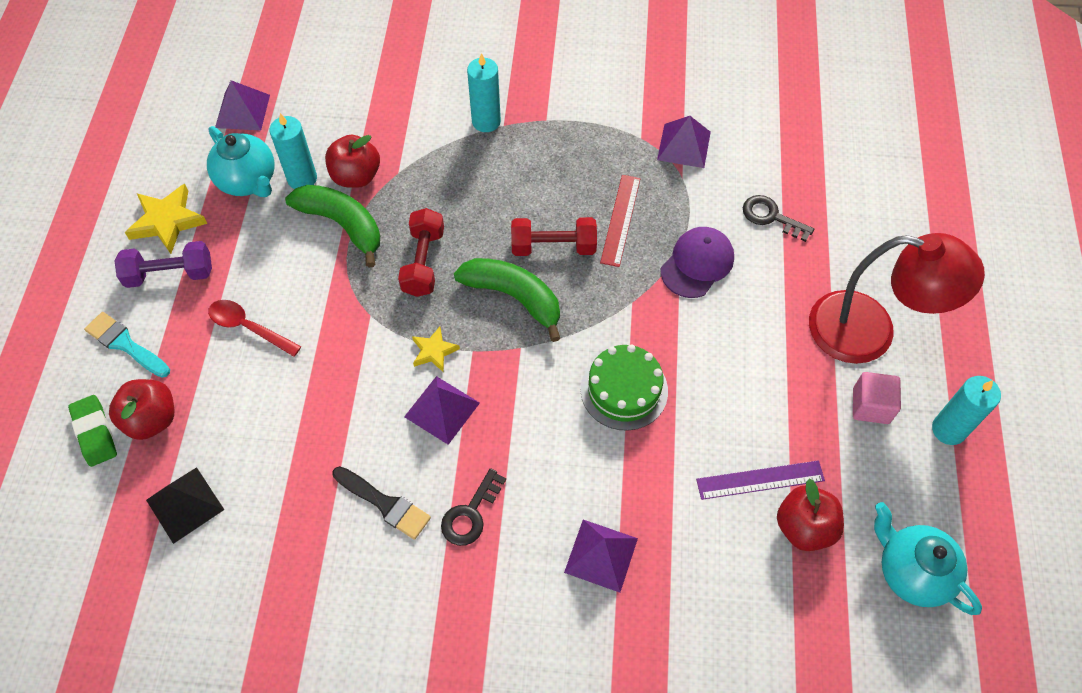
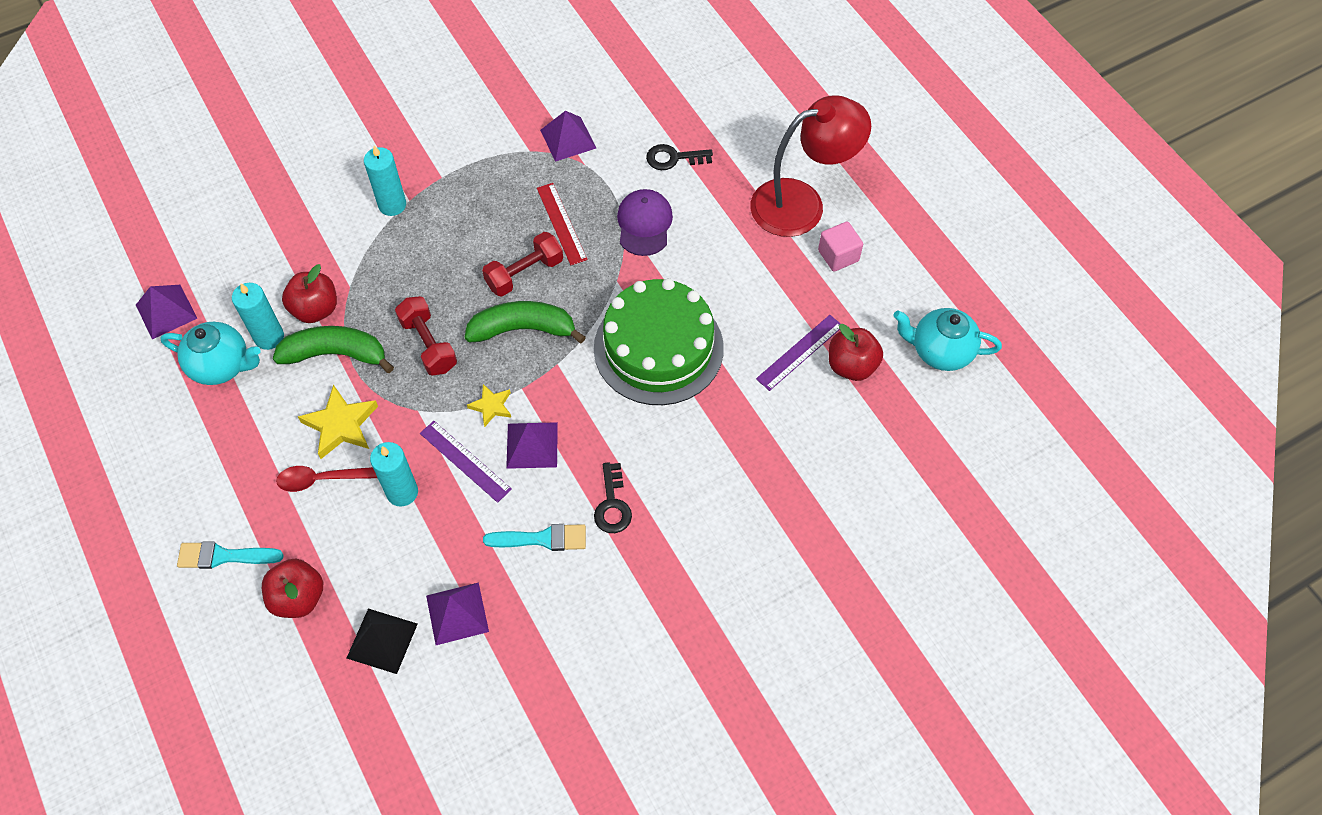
camera: 35 degrees left, 0 degrees up
green eraser [68,395,117,467] -> none
purple dumbbell [114,241,212,288] -> none
yellow star [125,184,208,254] -> yellow star moved to [298,384,378,459]
black brush [332,466,431,540] -> turquoise brush [483,524,586,551]
purple pyramid [564,520,638,593] -> purple pyramid moved to [426,582,489,645]
green cake [581,344,668,431] -> green cake [594,278,724,405], size x1.66
turquoise candle [932,376,1001,445] -> turquoise candle moved to [370,442,418,506]
none -> purple ruler [420,421,512,503]

